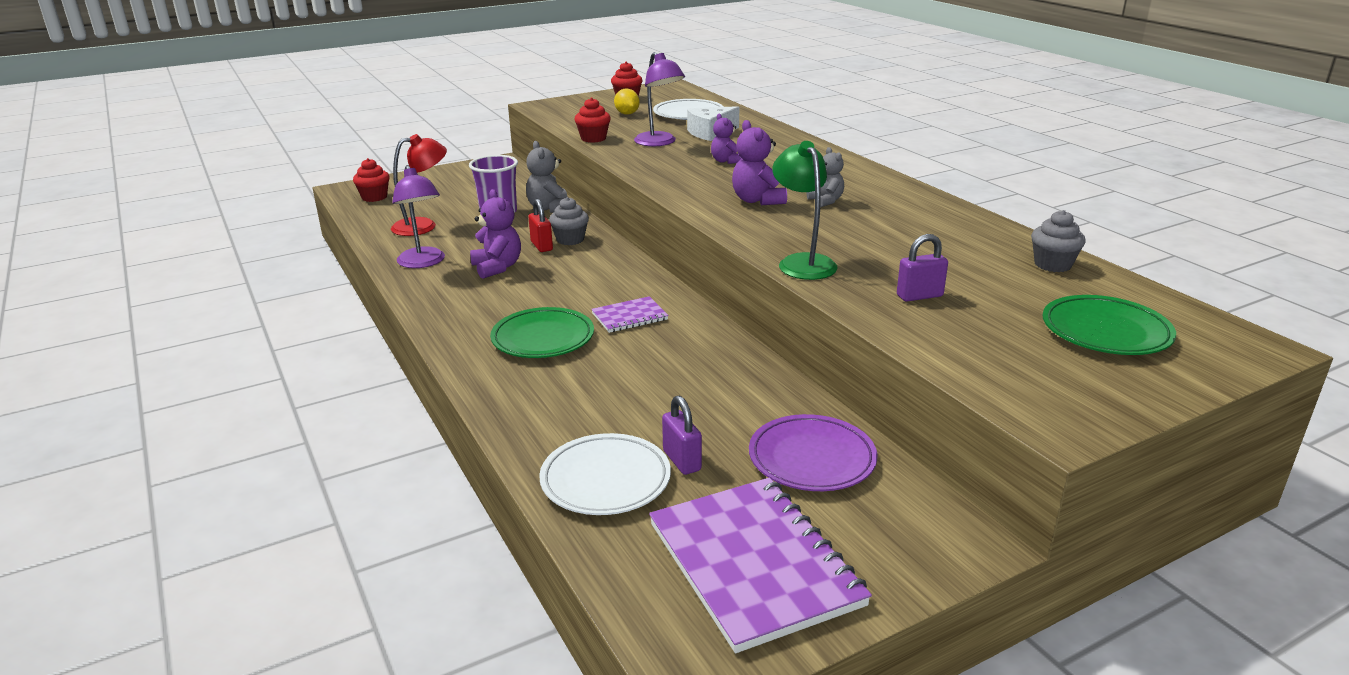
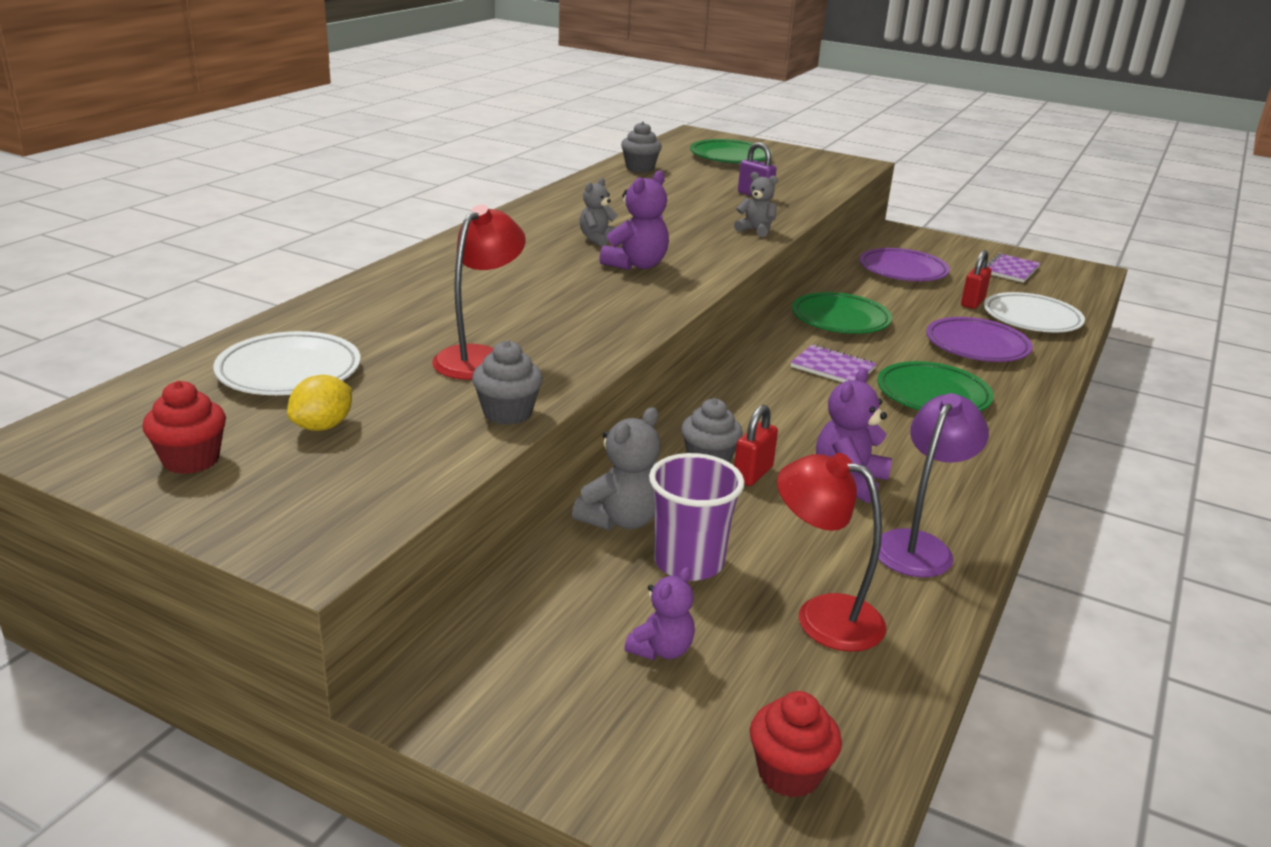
camera: 125 degrees left, 0 degrees up
red cupcake [575,97,611,143] -> grey cupcake [472,340,543,425]
purple lamp [634,52,685,146] -> red lamp [432,204,526,380]
purple notebook [649,478,872,653] -> purple notebook [986,253,1041,283], size x0.49
purple padlock [662,396,702,475] -> red padlock [961,250,992,309]
white cheese [687,106,739,141] -> none
purple teddy bear [711,114,741,164] -> purple teddy bear moved to [624,567,695,660]
green lamp [772,141,838,280] -> grey teddy bear [734,172,778,237]
none -> green plate [792,292,892,334]
none -> purple plate [926,317,1032,362]

